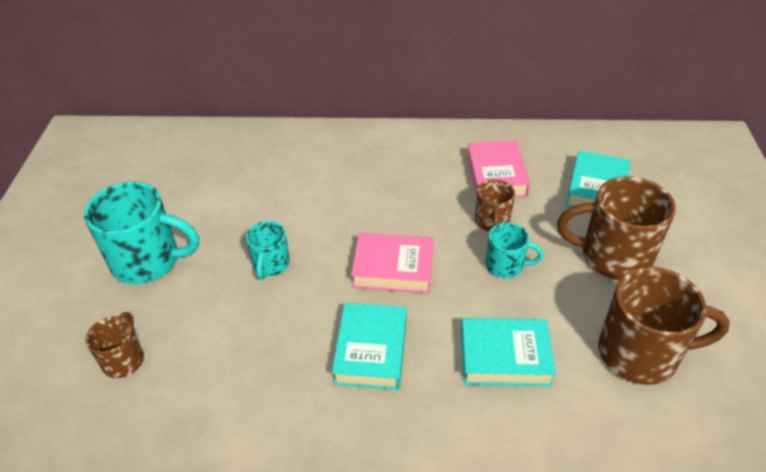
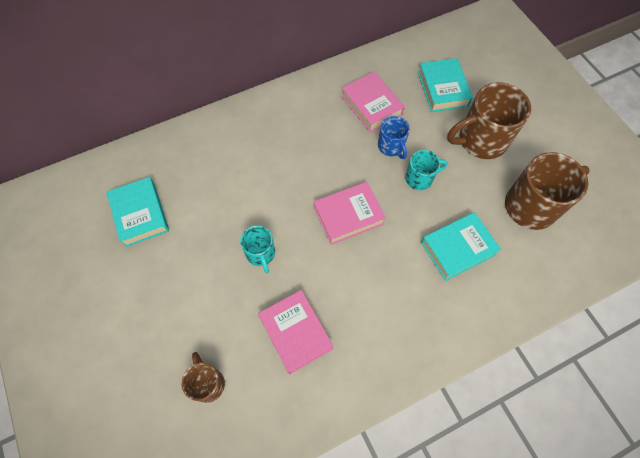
camera: 30 degrees left, 20 degrees up
turquoise mug [84,181,199,284] -> none
turquoise book [332,303,407,390] -> turquoise book moved to [106,177,169,247]
brown mug [475,179,515,232] -> blue mug [378,116,410,159]
none -> pink book [258,290,334,374]

